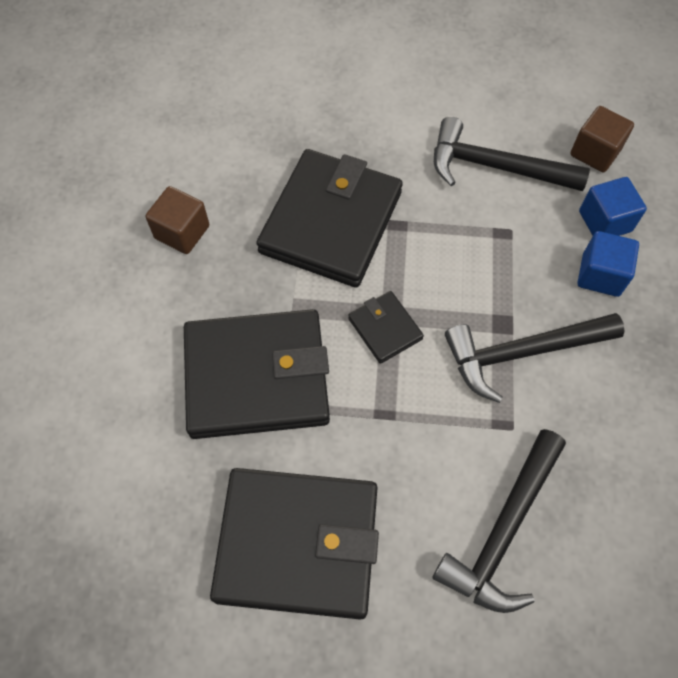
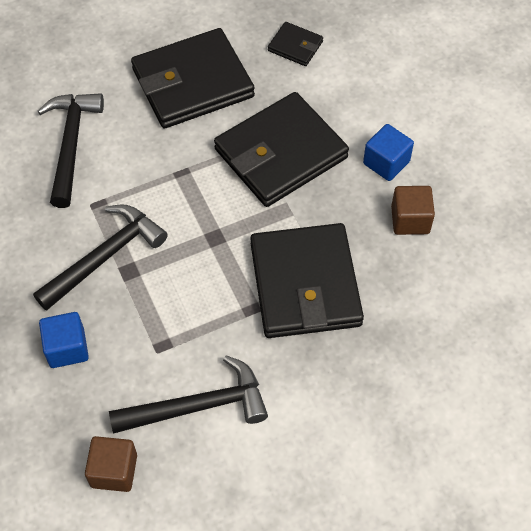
camera: 150 degrees right, 5 degrees down
black wallet [348,291,424,364] -> black wallet moved to [268,22,323,66]
blue cube [579,177,647,236] -> blue cube moved to [363,124,414,181]

